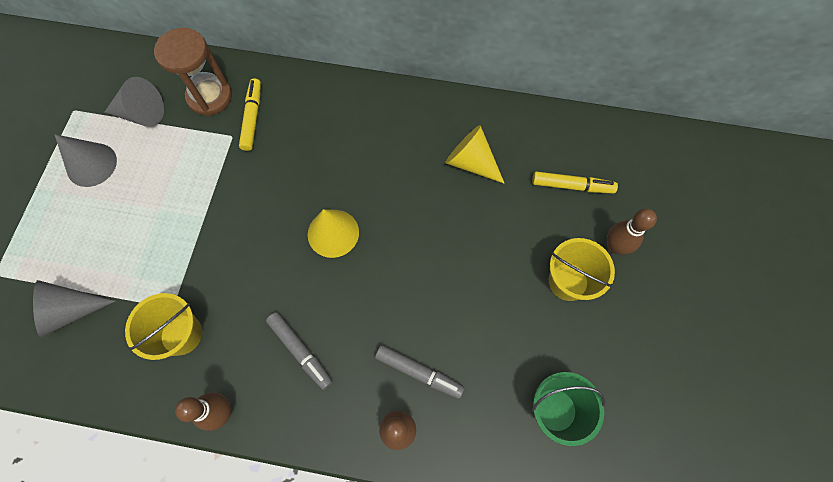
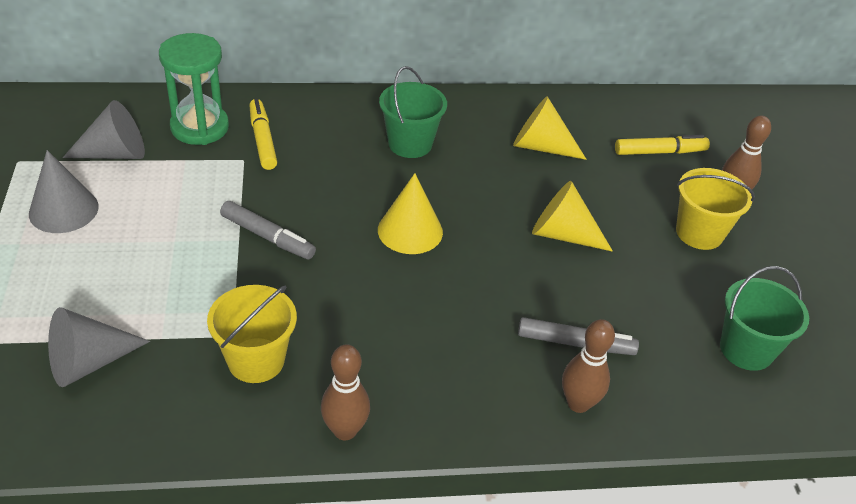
camera: 20 degrees left, 25 degrees down
brown hourglass [154,28,232,116] -> green hourglass [159,33,229,145]
grey marker [266,312,333,390] -> grey marker moved to [220,201,316,260]
none -> green bucket [379,66,447,158]
none -> yellow cone [532,181,613,252]

